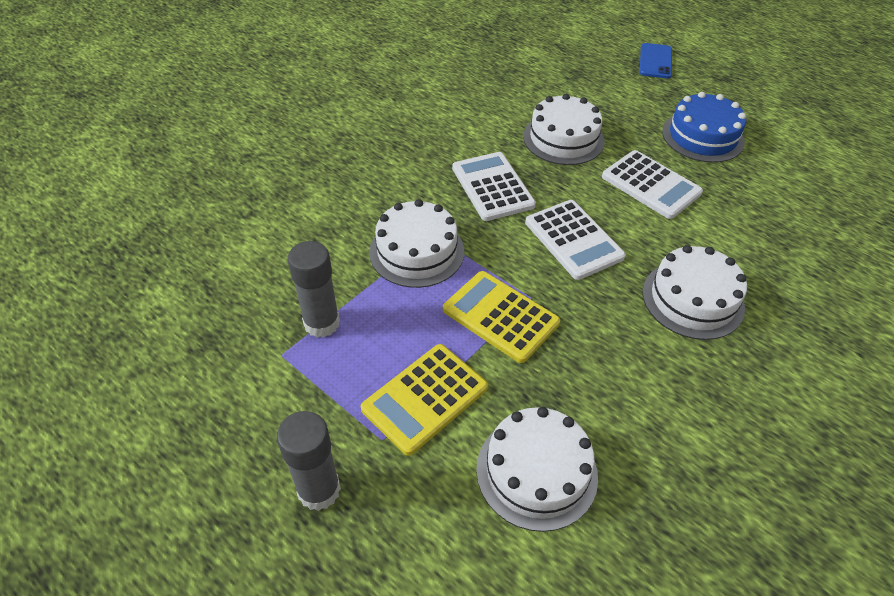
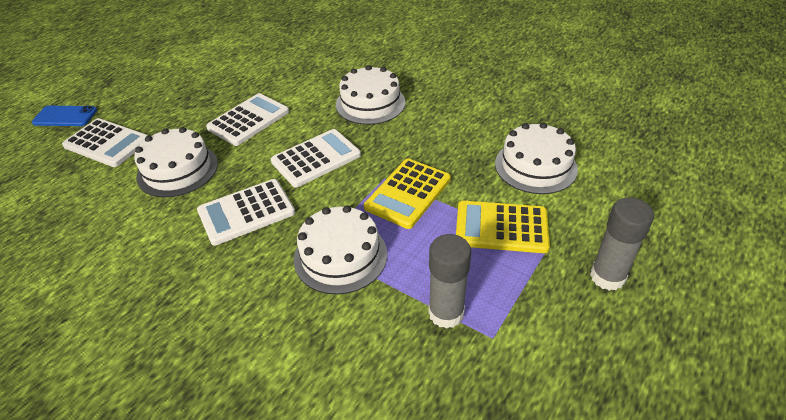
camera: 95 degrees left, 5 degrees down
yellow calculator [361,344,488,456] -> yellow calculator turned 150 degrees clockwise [456,201,550,253]
blue cake [662,92,746,163] -> none
none -> white calculator [62,118,149,167]

